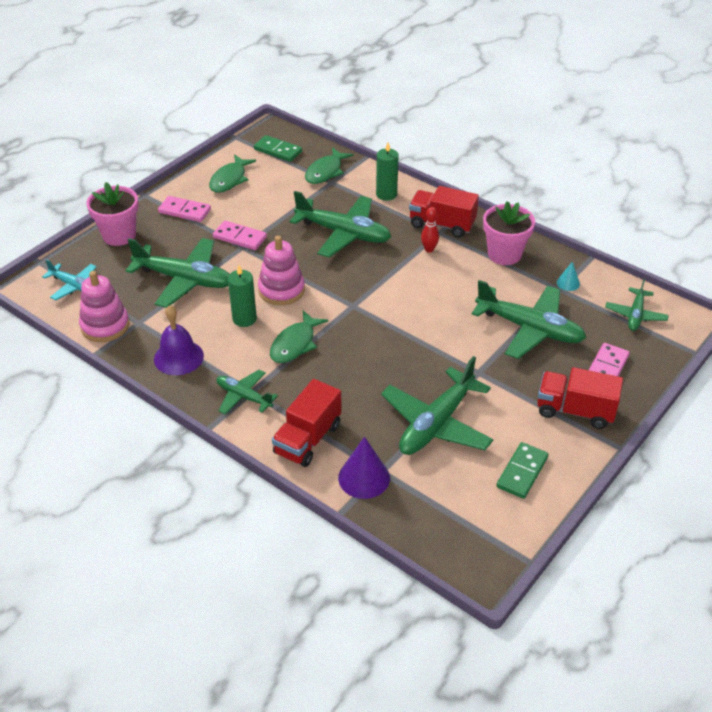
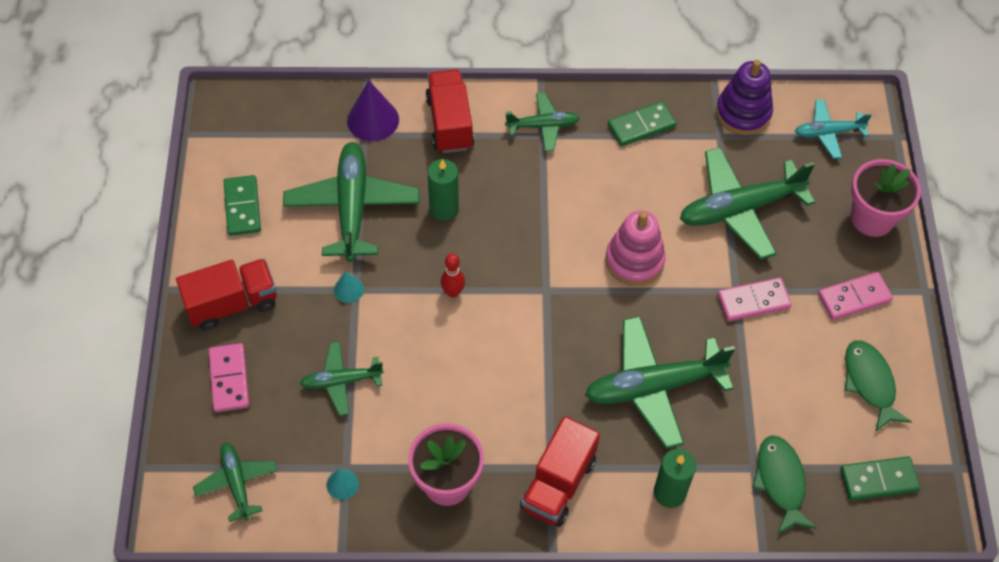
camera: 140 degrees right, 15 degrees up
pink stacking toy [79,271,130,342] -> purple stacking toy [716,60,773,135]
purple bell [154,305,204,375] -> green domino [608,101,677,146]
green candle [228,265,257,327] -> green candle moved to [428,159,459,221]
green fish [270,311,328,363] -> none
red truck [409,186,479,238] -> red truck turned 135 degrees clockwise [520,416,600,527]
red bowling pin [421,207,439,253] -> red bowling pin moved to [441,253,465,298]
green plane [472,280,586,359] -> green plane [300,342,384,415], size x0.56
none -> turquoise cone [334,271,364,303]

